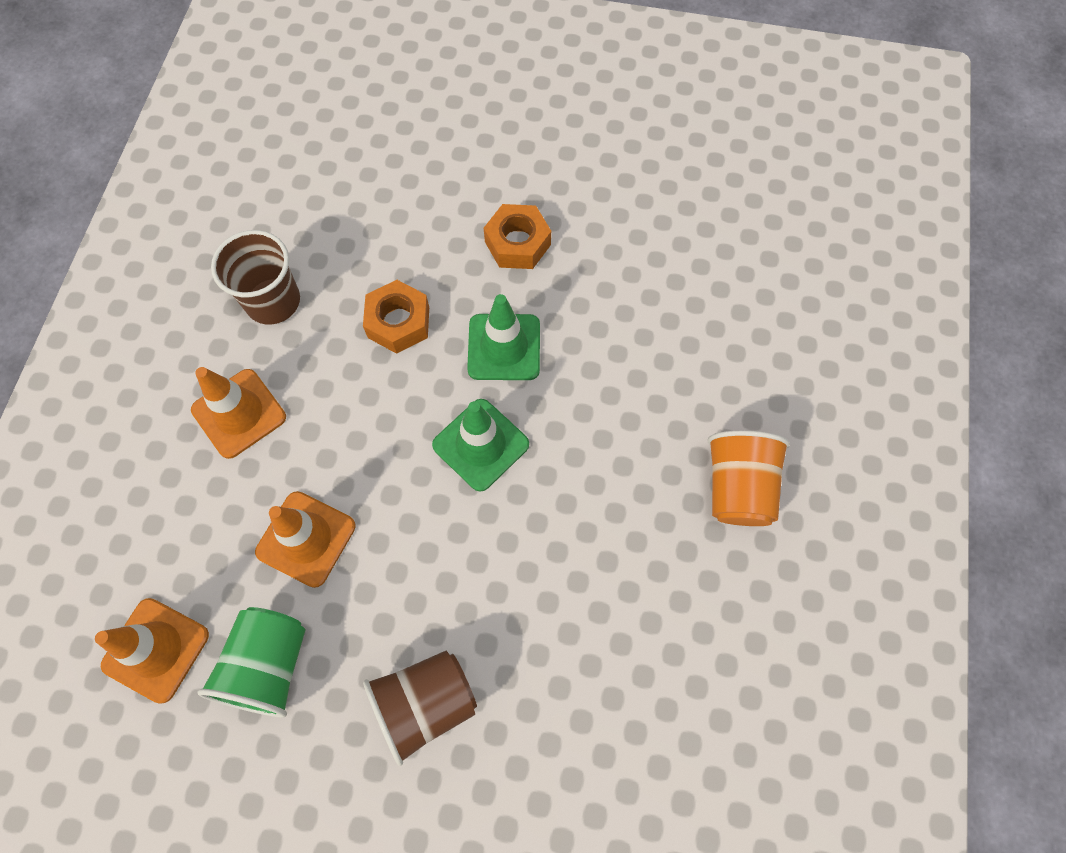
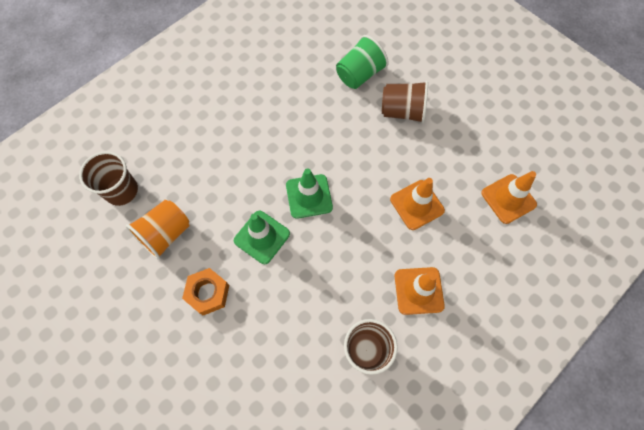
camera: 145 degrees left, 0 degrees up
green cup [198,607,305,718] -> green cup moved to [336,35,389,89]
orange nut [363,280,429,354] -> none
orange cup [707,430,790,526] -> orange cup moved to [126,200,190,260]
none -> brown cup [79,151,138,206]

